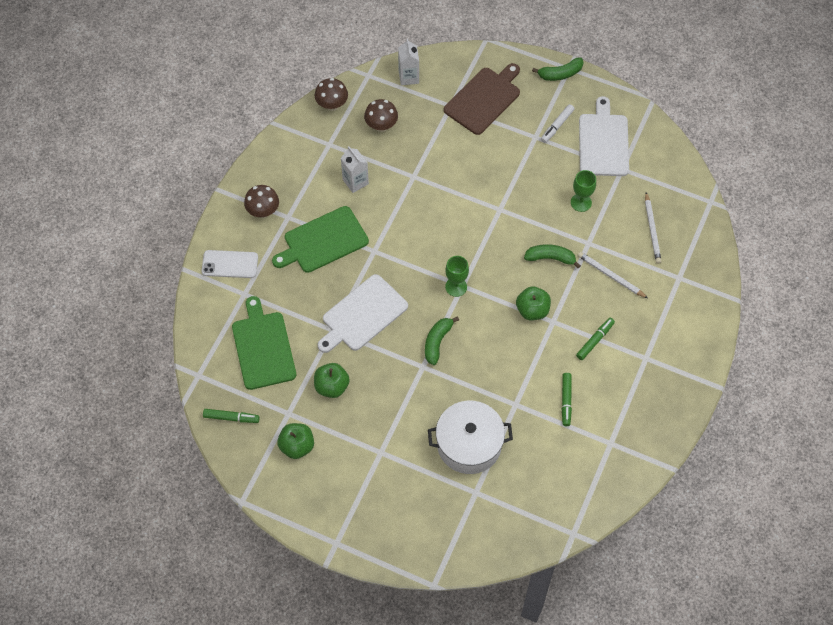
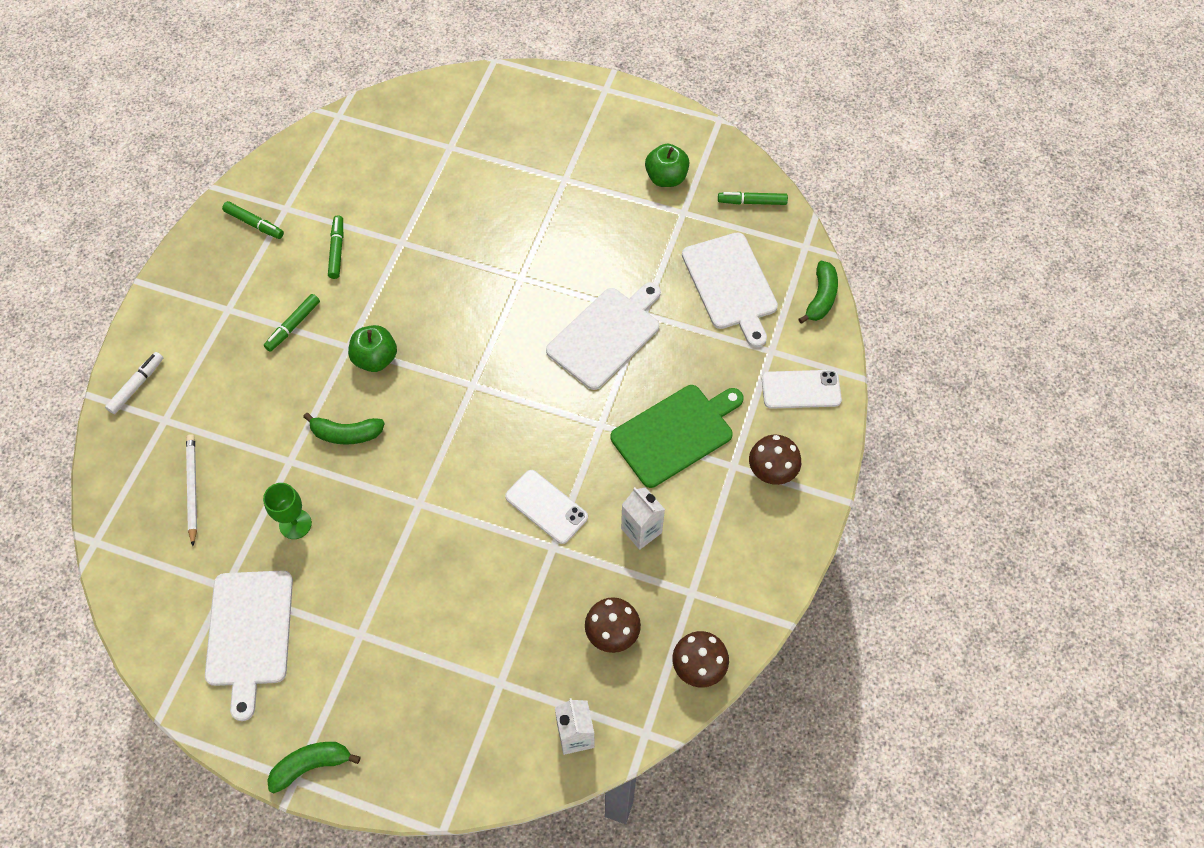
camera: 175 degrees right, 0 degrees up
green cutting board [232,296,296,390] -> white cutting board [682,232,778,348]
green apple [314,363,350,398] -> none
green banana [425,316,459,365] -> green banana moved to [799,261,838,323]
white pot [428,401,513,474] -> none
brown cutting board [444,63,520,135] -> none
green goblet [445,256,469,297] -> none
white marker [541,104,574,143] -> white marker moved to [105,352,163,414]
white pencil [577,252,648,298] -> none
none -> green marker [222,201,284,239]
none -> white phone [505,470,588,544]

